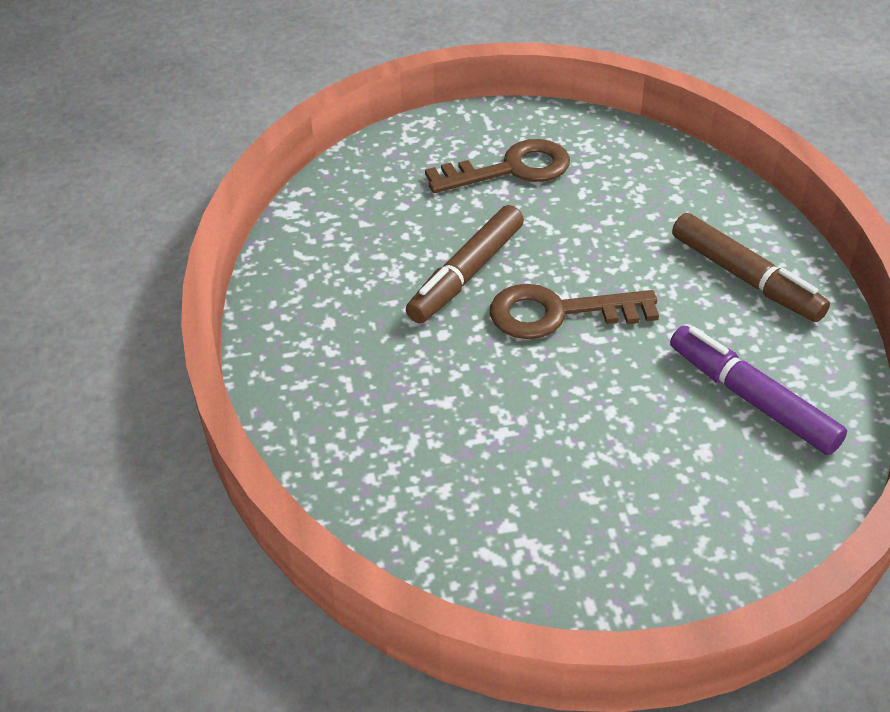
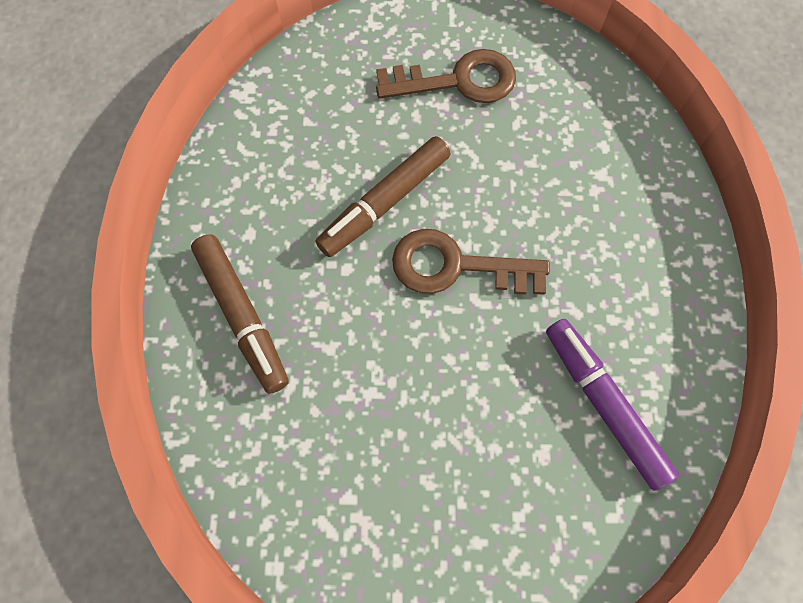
camera: 10 degrees right, 25 degrees up
brown marker [672,213,830,322] -> brown marker moved to [191,234,289,394]

